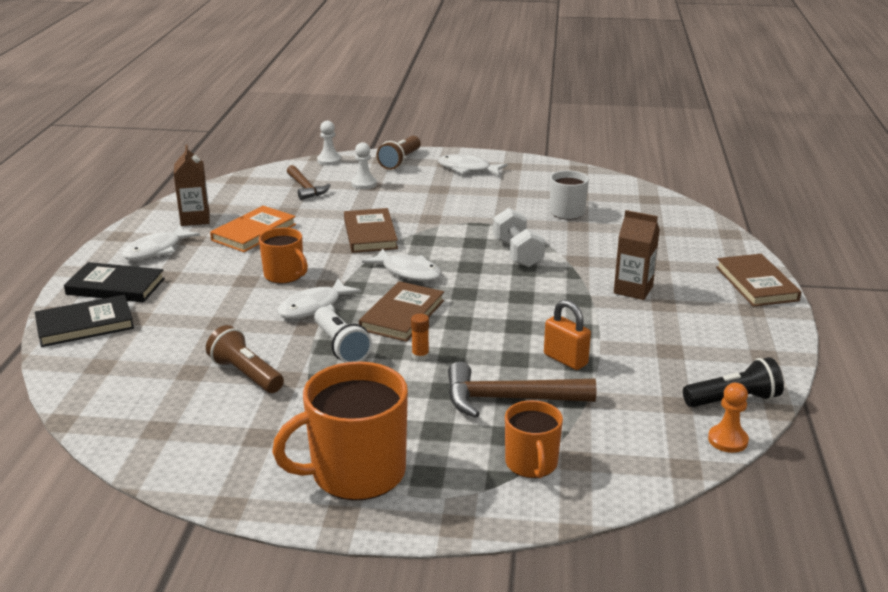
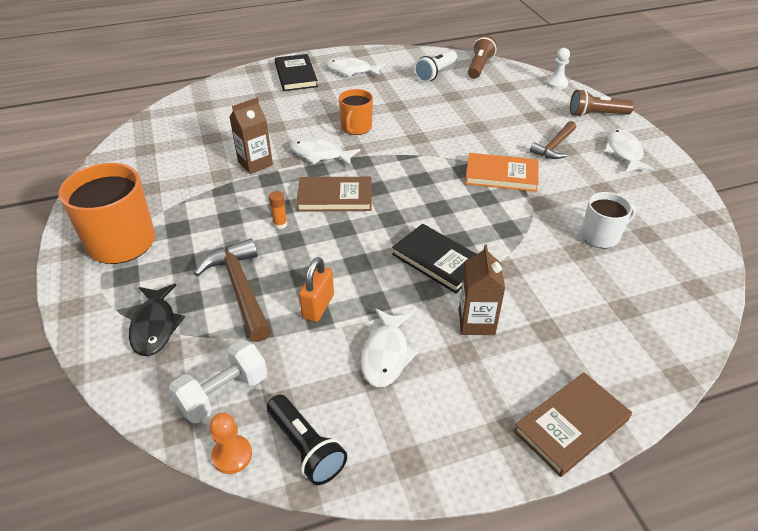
camera: 65 degrees right, 15 degrees up
black book [35,295,134,347] -> black book moved to [392,224,476,293]
brown carton [174,145,209,226] -> brown carton moved to [230,98,273,174]
brown flashlight [206,325,284,393] -> brown flashlight moved to [468,35,497,79]
orange book [210,206,296,252] -> orange book moved to [465,153,539,192]
brown hammer [287,165,331,200] -> brown hammer moved to [530,121,576,159]
white flashlight [314,307,372,363] -> white flashlight moved to [414,50,457,82]
brown book [344,208,398,253] -> none
white pawn [351,142,377,190] -> none
white fish [362,248,442,281] -> white fish moved to [361,309,418,387]
white dumbbell [493,208,545,267] -> white dumbbell moved to [169,340,268,423]
orange mug [505,400,563,478] -> black fish [129,284,185,356]

